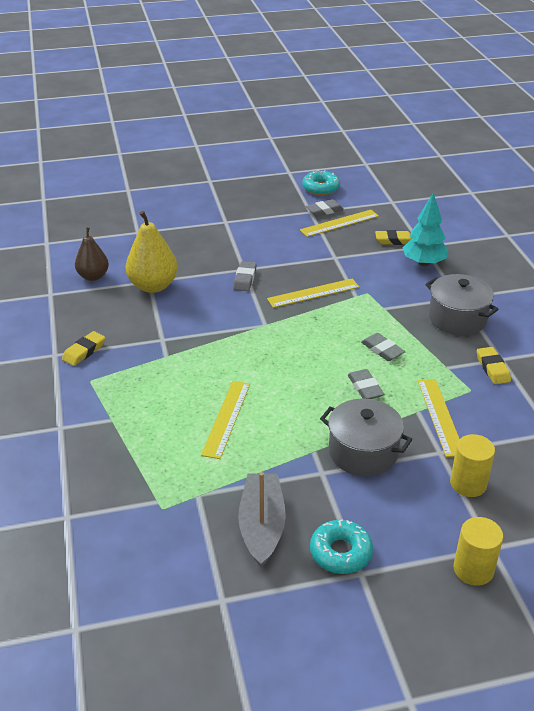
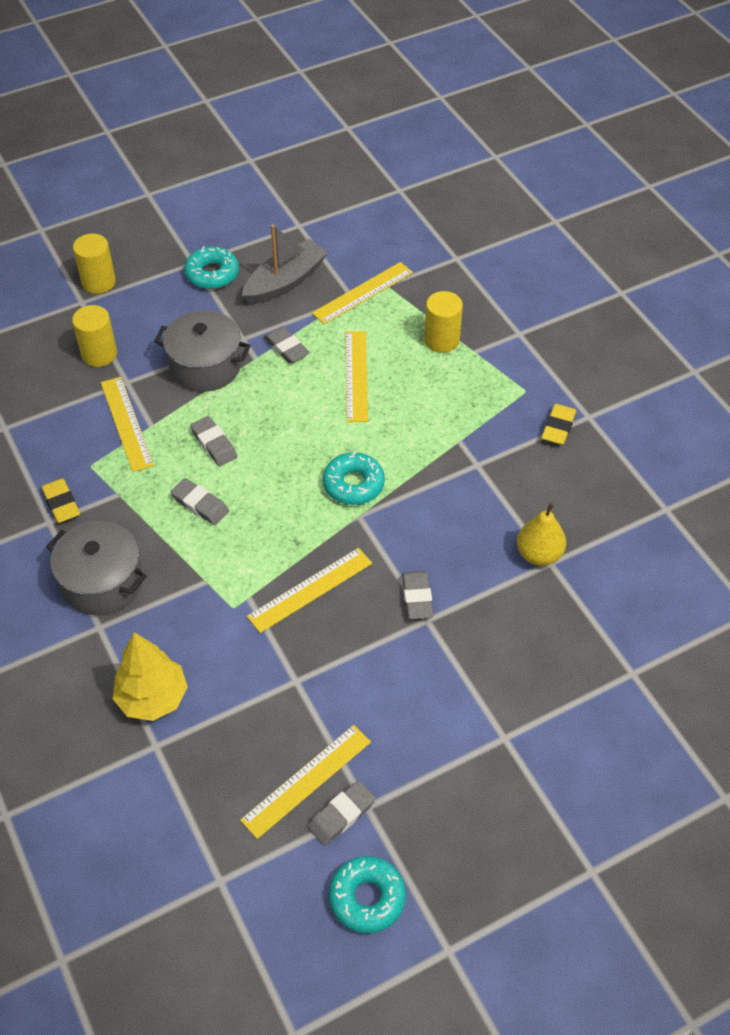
camera: 165 degrees right, 15 degrees up
brown pear [75,227,109,281] -> none
yellow pear [126,211,178,293] -> yellow pear [517,503,566,566], size x0.66
grey boat [238,472,286,568] -> grey boat turned 120 degrees counterclockwise [242,224,328,305]
yellow eraser [375,230,412,245] -> none
turquoise tree [402,193,448,266] -> yellow tree [112,632,188,721]
none -> grey eraser [264,326,310,363]
none -> yellow ruler [312,262,413,325]
none -> turquoise donut [323,451,385,505]
none -> yellow cylinder [424,291,463,353]

